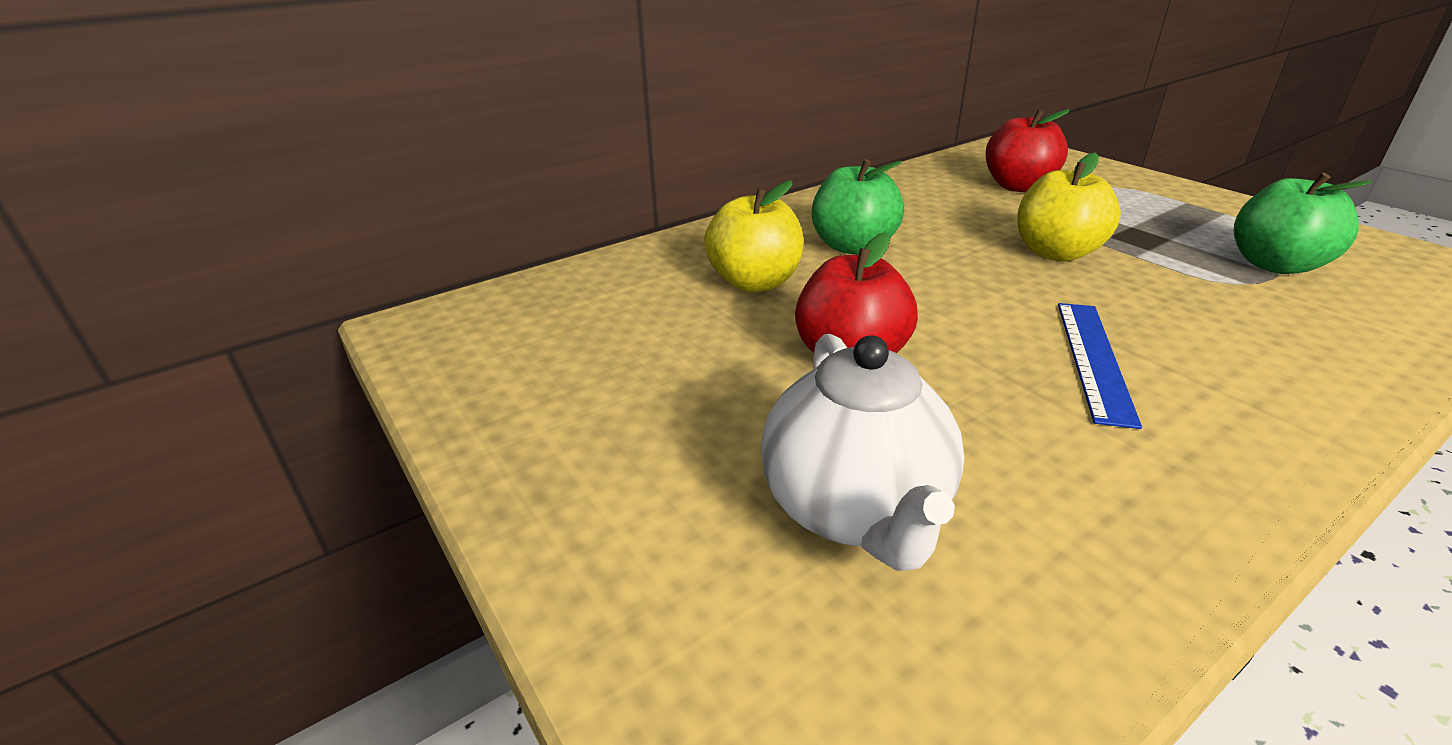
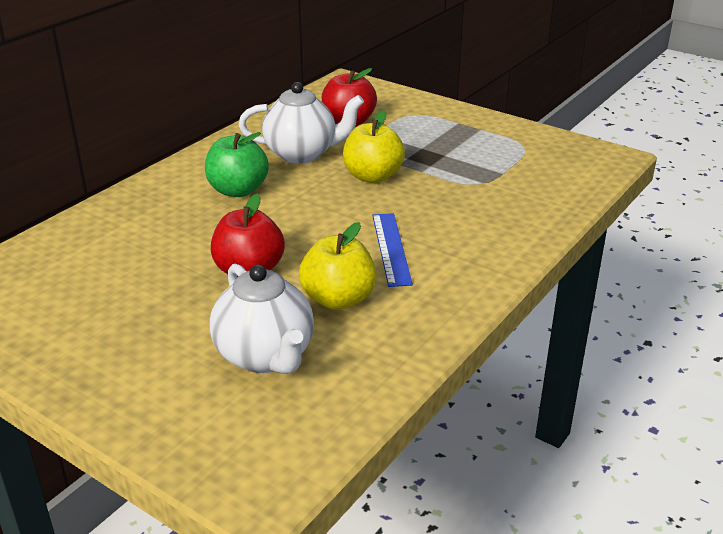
camera: 20 degrees left, 0 degrees up
yellow apple [704,180,803,292] -> yellow apple moved to [299,222,377,310]
green apple [1234,173,1372,274] -> none
none -> white teapot [238,82,364,164]

